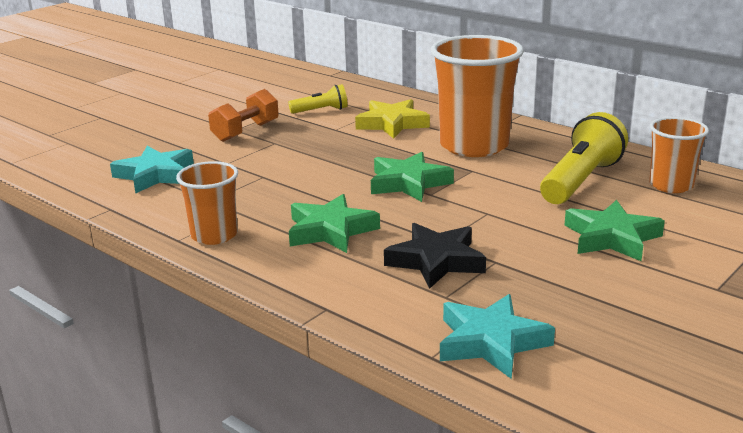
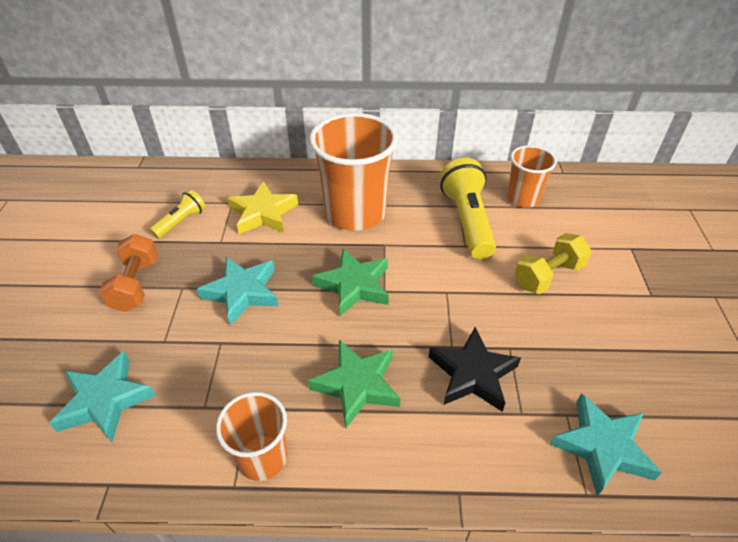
camera: 40 degrees left, 20 degrees up
green star [564,200,665,261] -> yellow dumbbell [514,233,592,294]
none -> turquoise star [197,257,278,326]

